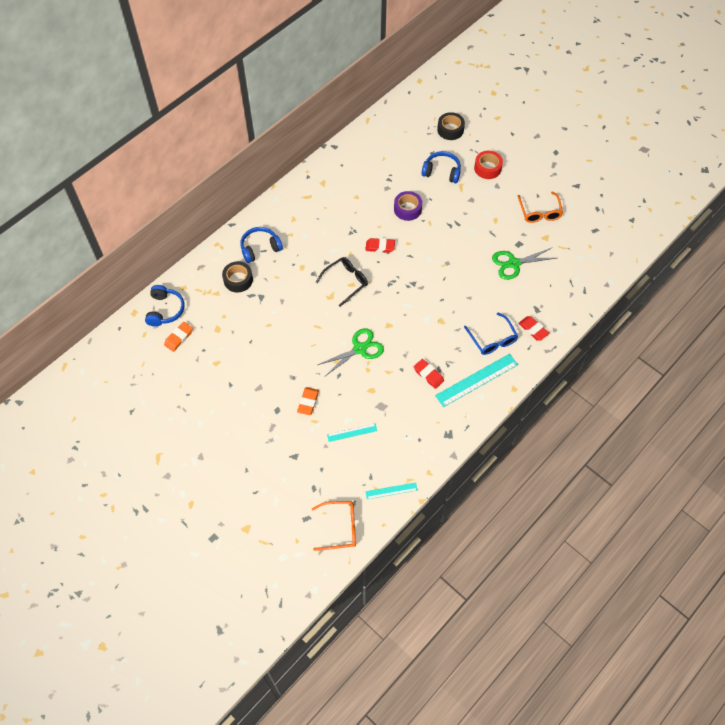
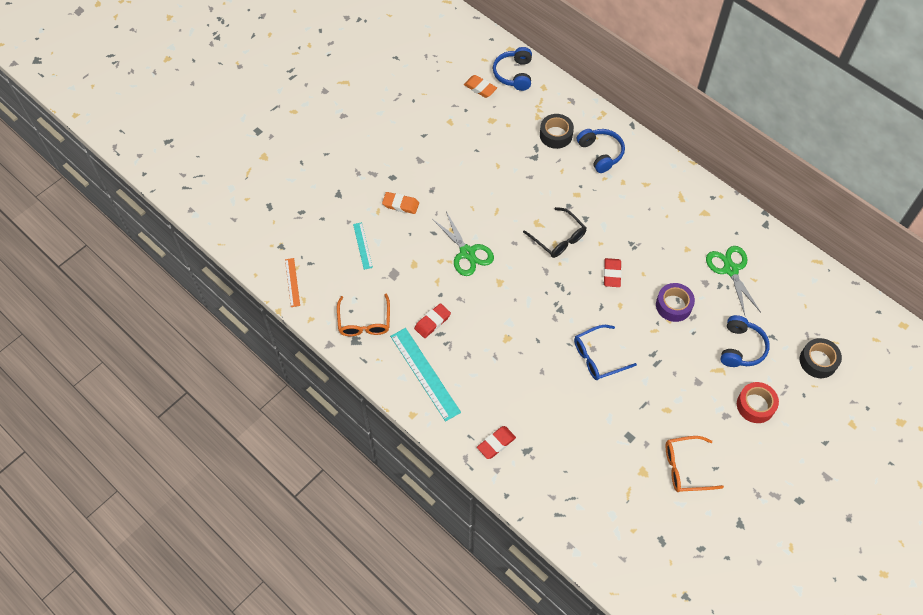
camera: 90 degrees right, 0 degrees up
blue headphones [145,285,184,327] -> blue headphones turned 90 degrees clockwise [493,47,532,91]
orange glasses [312,501,356,551] -> orange glasses moved to [337,294,390,336]
turquoise ruler [365,482,417,499] -> orange ruler [285,258,300,307]
blue glasses [464,313,518,355] -> blue glasses moved to [574,325,637,380]
green scissors [492,248,556,280] -> green scissors moved to [706,246,761,315]

